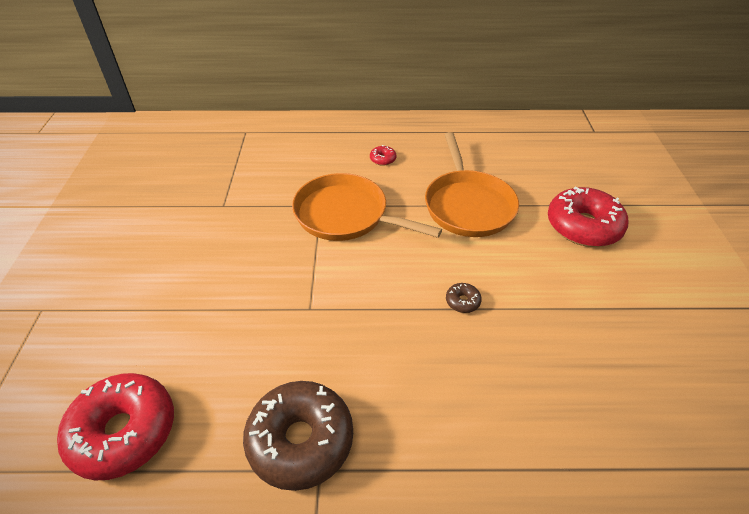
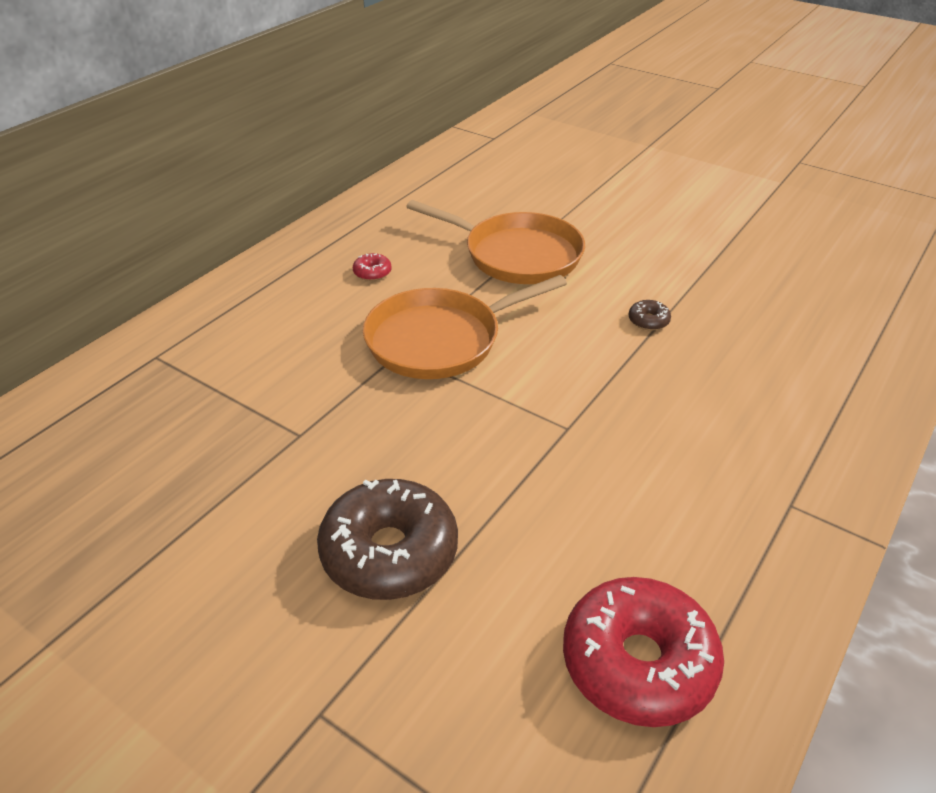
camera: 55 degrees left, 5 degrees down
brown donut [243,381,353,491] -> brown donut moved to [317,479,458,600]
red donut [548,187,628,247] -> none

